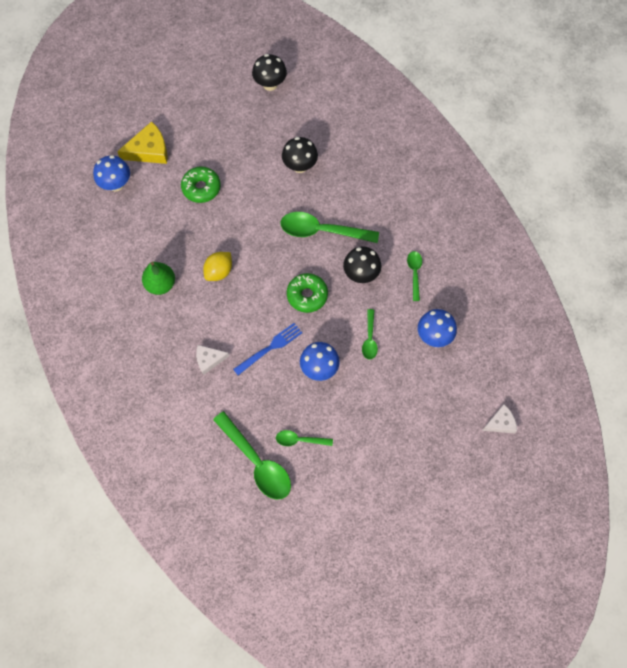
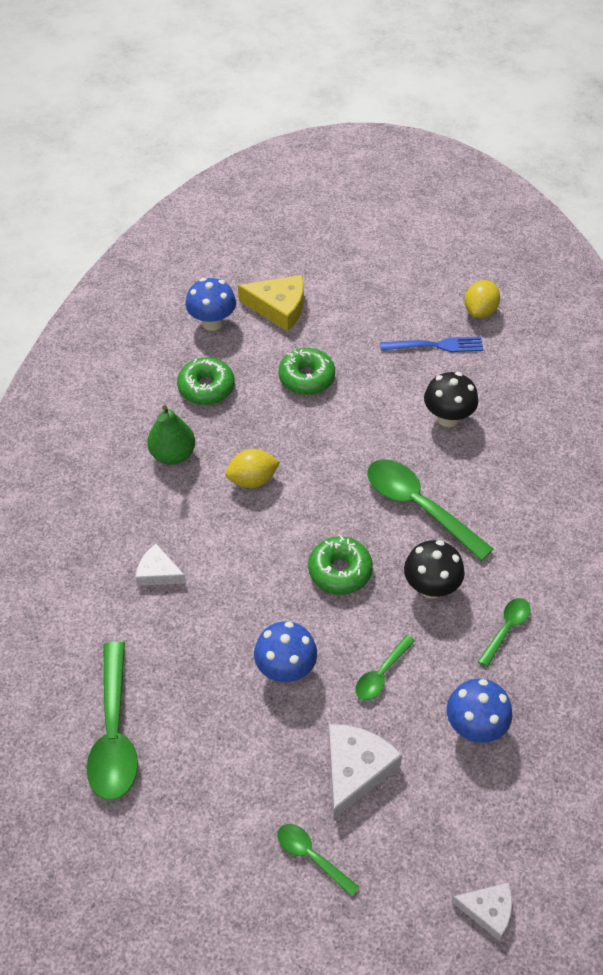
camera: 35 degrees right, 15 degrees down
blue fork [233,323,302,375] -> blue fork moved to [380,337,483,352]
black mushroom [252,54,287,91] -> yellow lemon [464,280,500,318]
green spoon [276,430,333,446] -> green spoon moved to [277,824,359,897]
none -> green donut [177,357,235,405]
none -> white cheese [328,724,402,819]

